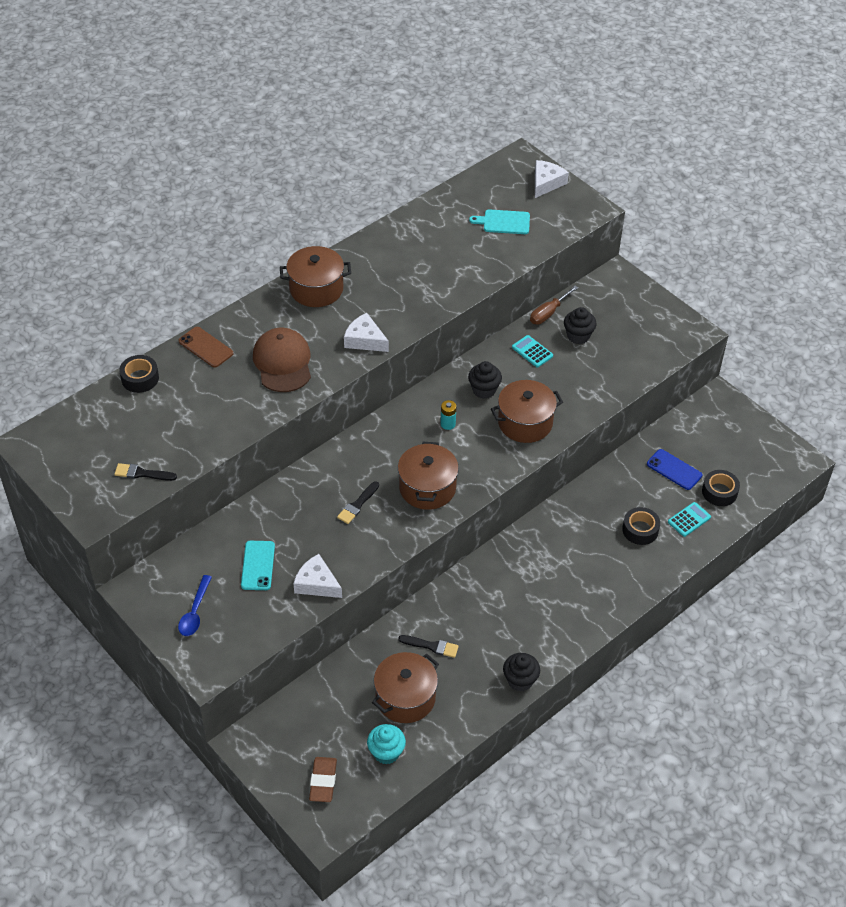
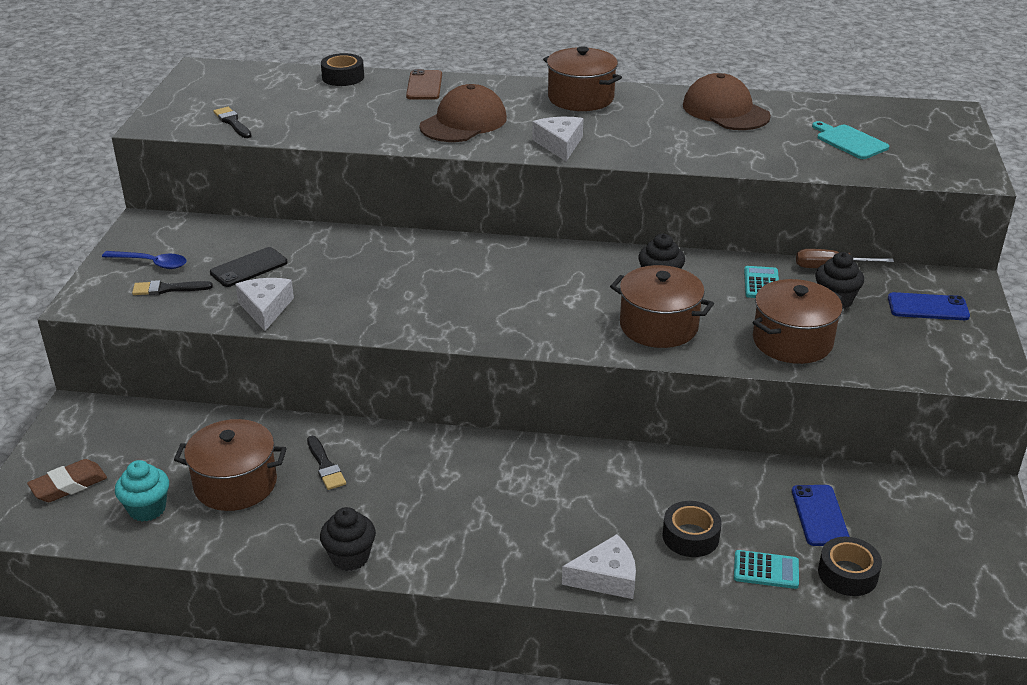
camera: 50 degrees right, 15 degrees down
blue spoon [178,575,212,636] -> blue spoon turned 135 degrees counterclockwise [102,251,187,269]
turquoise phone [241,541,275,590] -> black phone [210,247,288,287]
black brush [337,481,379,524] -> black brush moved to [132,280,213,295]
brown pot [398,442,459,510] -> brown pot moved to [752,279,843,364]
turquoise battery [440,400,457,430] -> none
white cheese [535,160,569,198] -> white cheese moved to [562,534,636,599]
none -> brown cap [683,73,771,130]
none -> blue phone [888,292,970,320]

